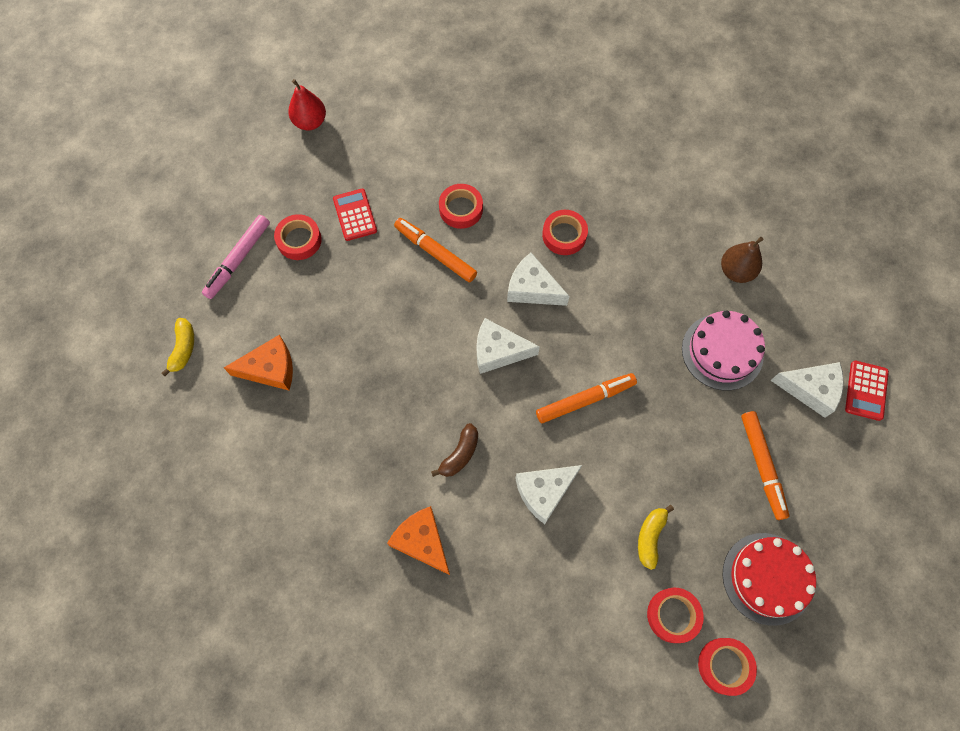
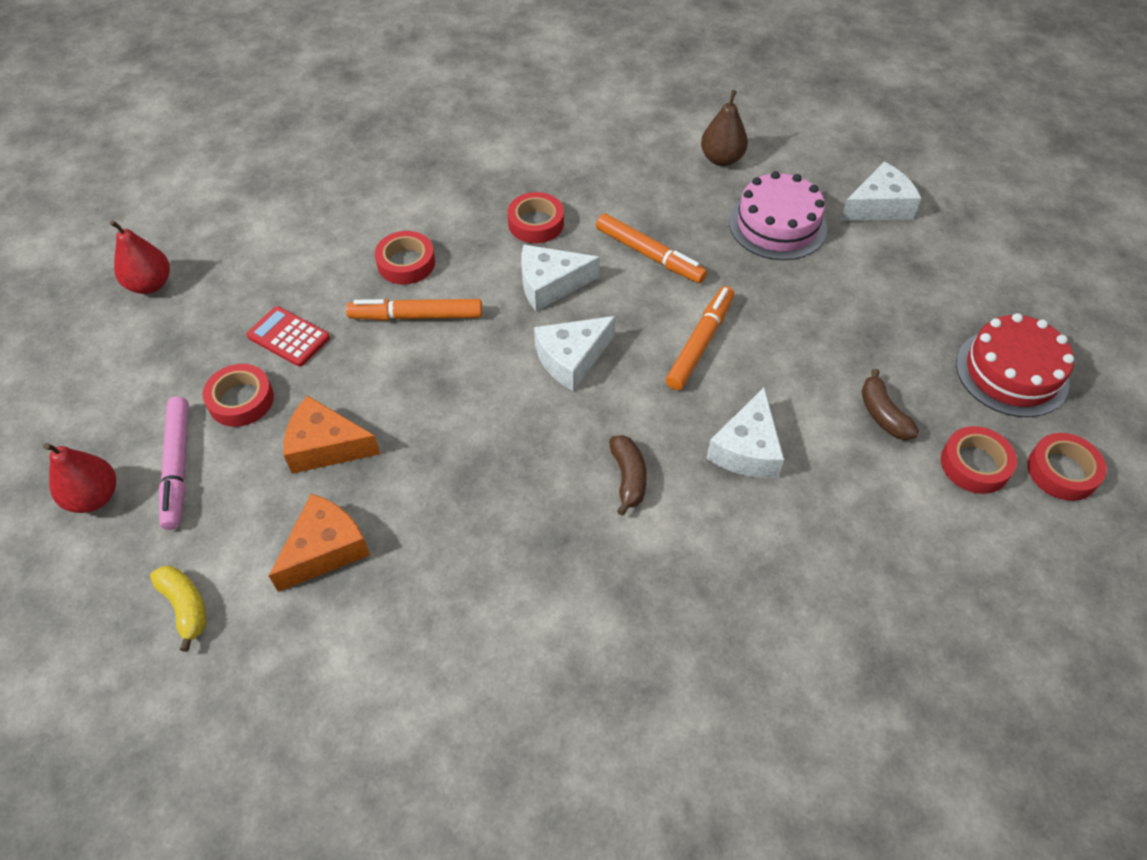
camera: 40 degrees left, 15 degrees down
orange cheese [387,506,450,575] -> orange cheese moved to [283,395,380,474]
yellow banana [638,505,674,570] -> brown banana [861,369,919,440]
orange marker [741,411,789,520] -> orange marker moved to [596,213,707,283]
red calculator [845,361,889,421] -> none
none -> red pear [43,443,116,513]

